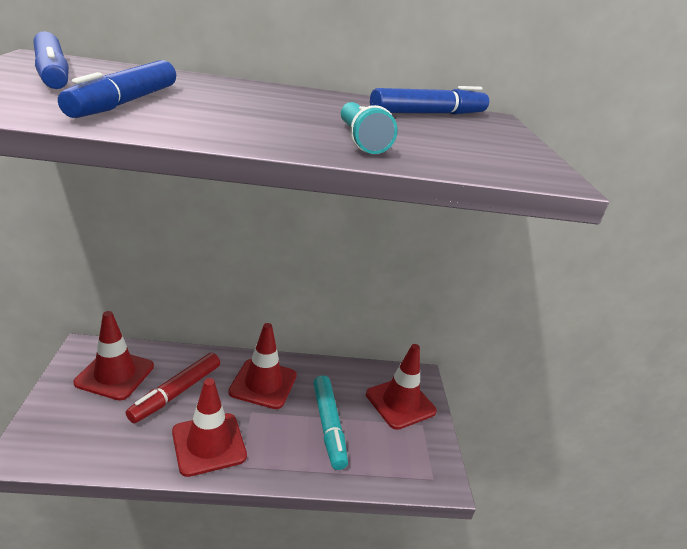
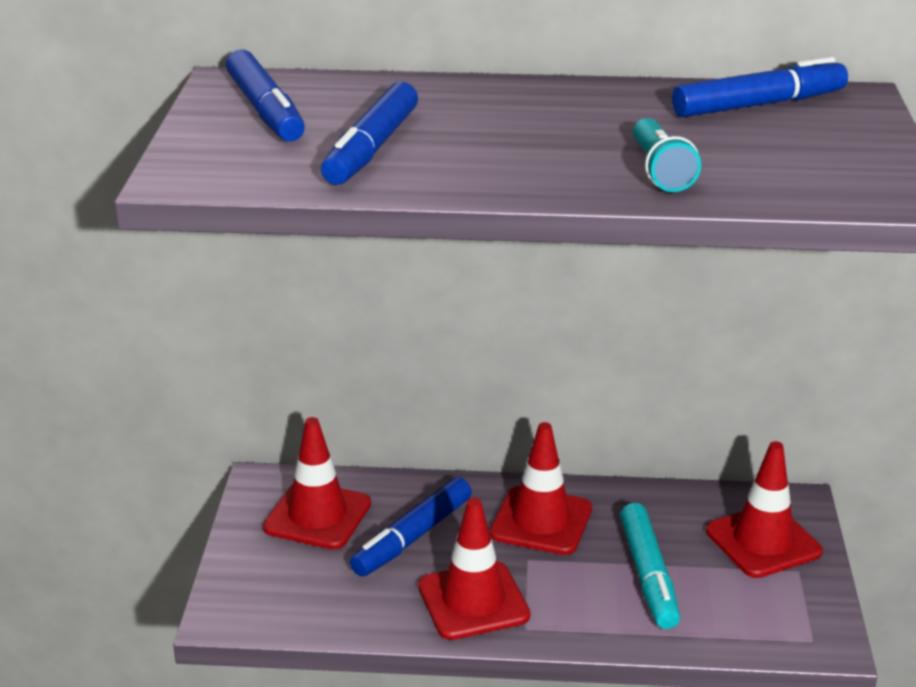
camera: 10 degrees right, 0 degrees up
red marker [126,353,220,423] -> blue marker [350,477,472,577]

